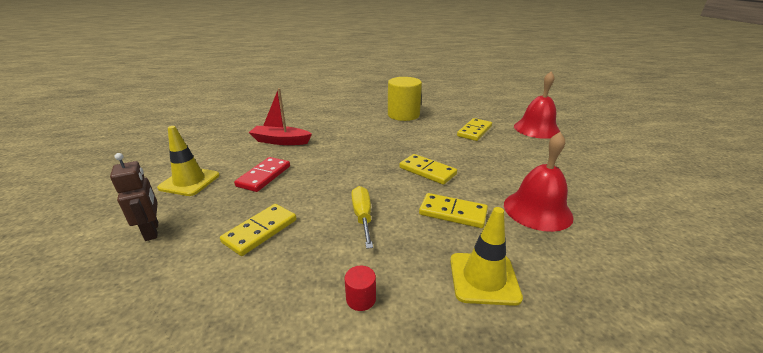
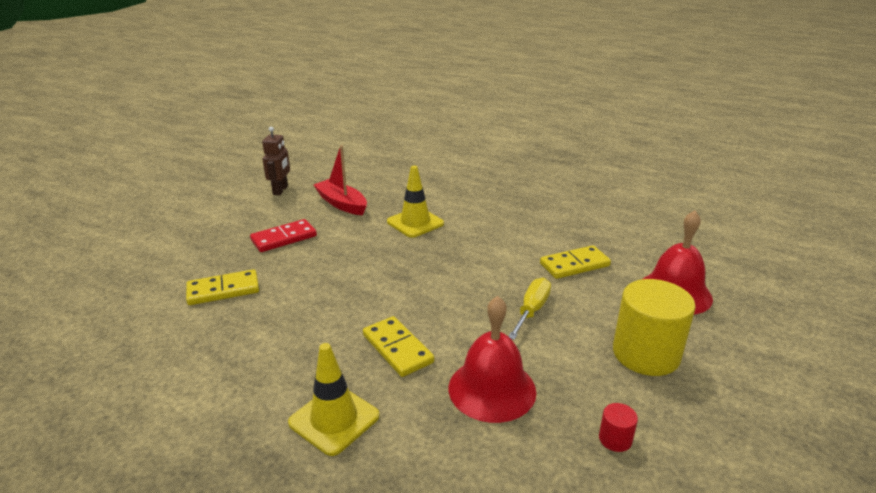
camera: 35 degrees right, 0 degrees up
brown robot [110,153,158,241] -> brown robot moved to [262,127,290,195]
yellow traffic cone [157,126,220,196] -> yellow traffic cone moved to [387,166,444,238]
red cylinder [345,266,376,311] -> red cylinder moved to [599,403,638,452]
yellow screwdriver [351,186,373,249] -> yellow screwdriver moved to [508,278,551,340]
yellow cylinder [388,77,422,121] -> yellow cylinder moved to [613,279,696,376]
yellow domino [399,154,457,185] -> none

